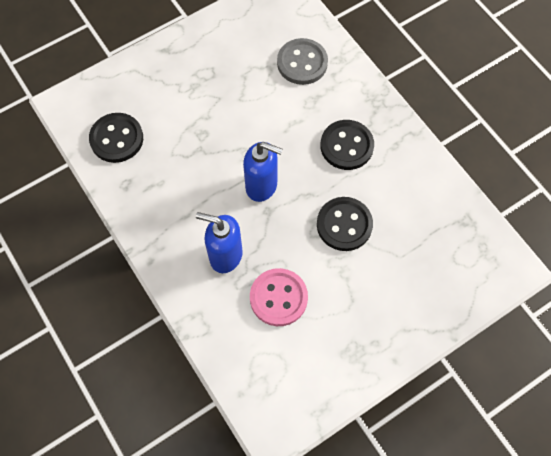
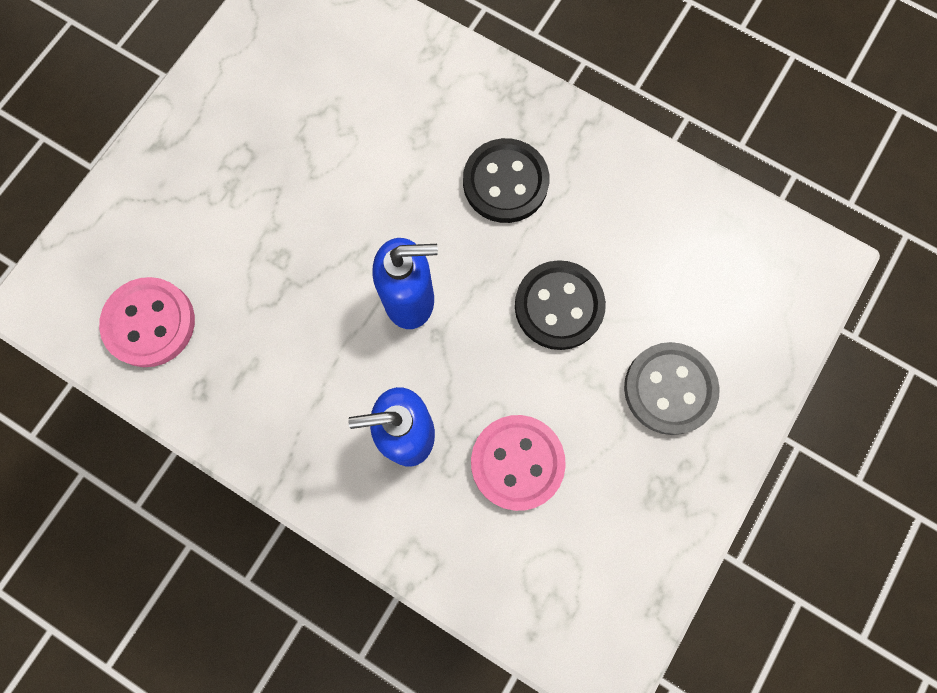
camera: 25 degrees left, 10 degrees up
black button [89,113,143,163] -> pink button [99,277,195,367]
grey button [277,38,328,85] -> grey button moved to [624,342,720,435]

